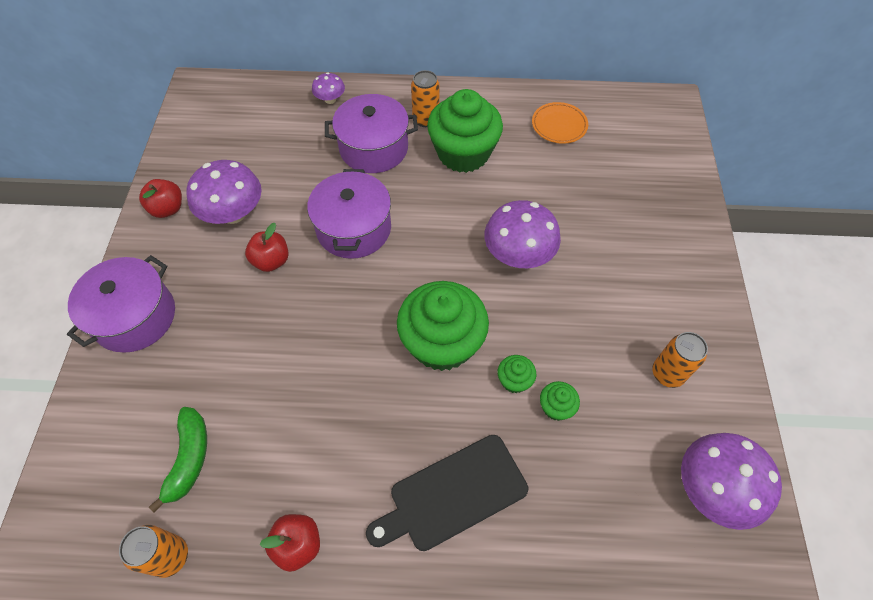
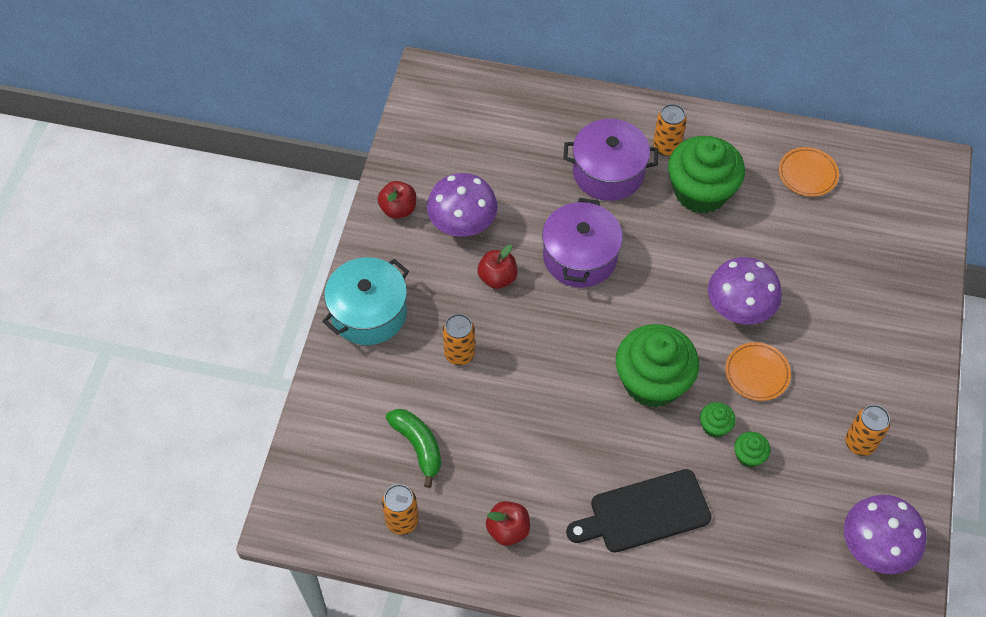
camera: 10 degrees right, 0 degrees up
purple pot [67,255,175,353] -> turquoise pot [322,257,409,345]
green banana [149,407,207,513] -> green banana turned 45 degrees counterclockwise [386,409,441,488]
purple mushroom [312,72,345,104] -> none
none -> orange can [443,314,475,365]
none -> orange plate [725,342,791,401]

